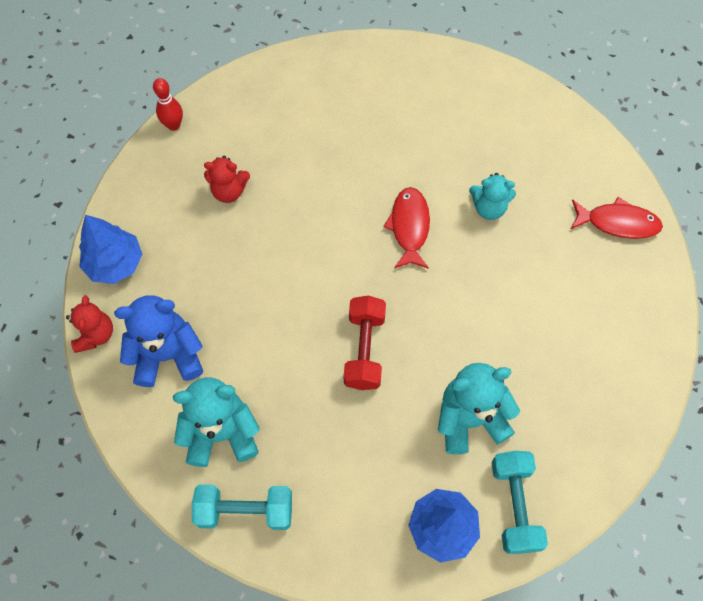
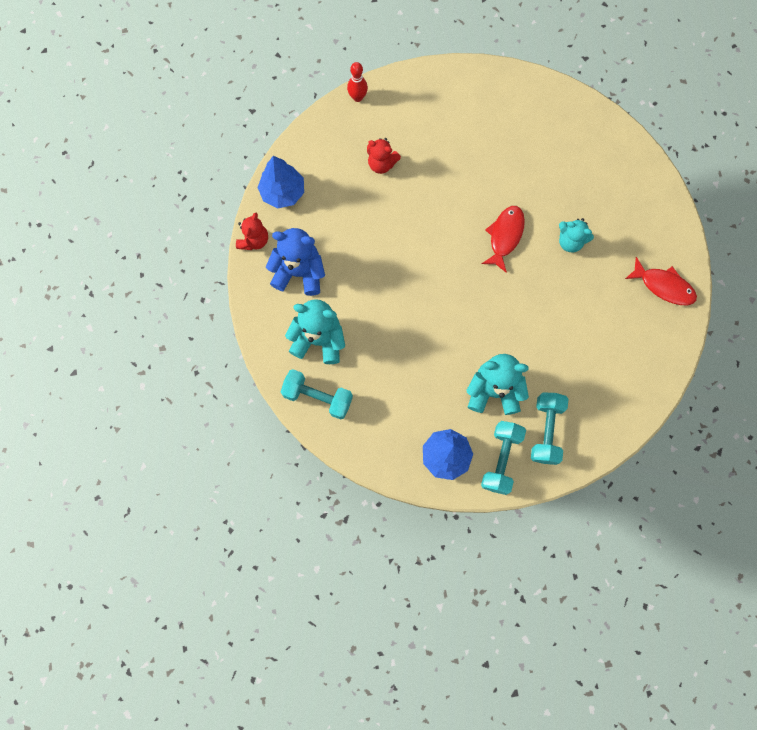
camera: 20 degrees right, 10 degrees up
red dumbbell [344,295,386,390] -> none
none -> turquoise dumbbell [531,392,569,465]

